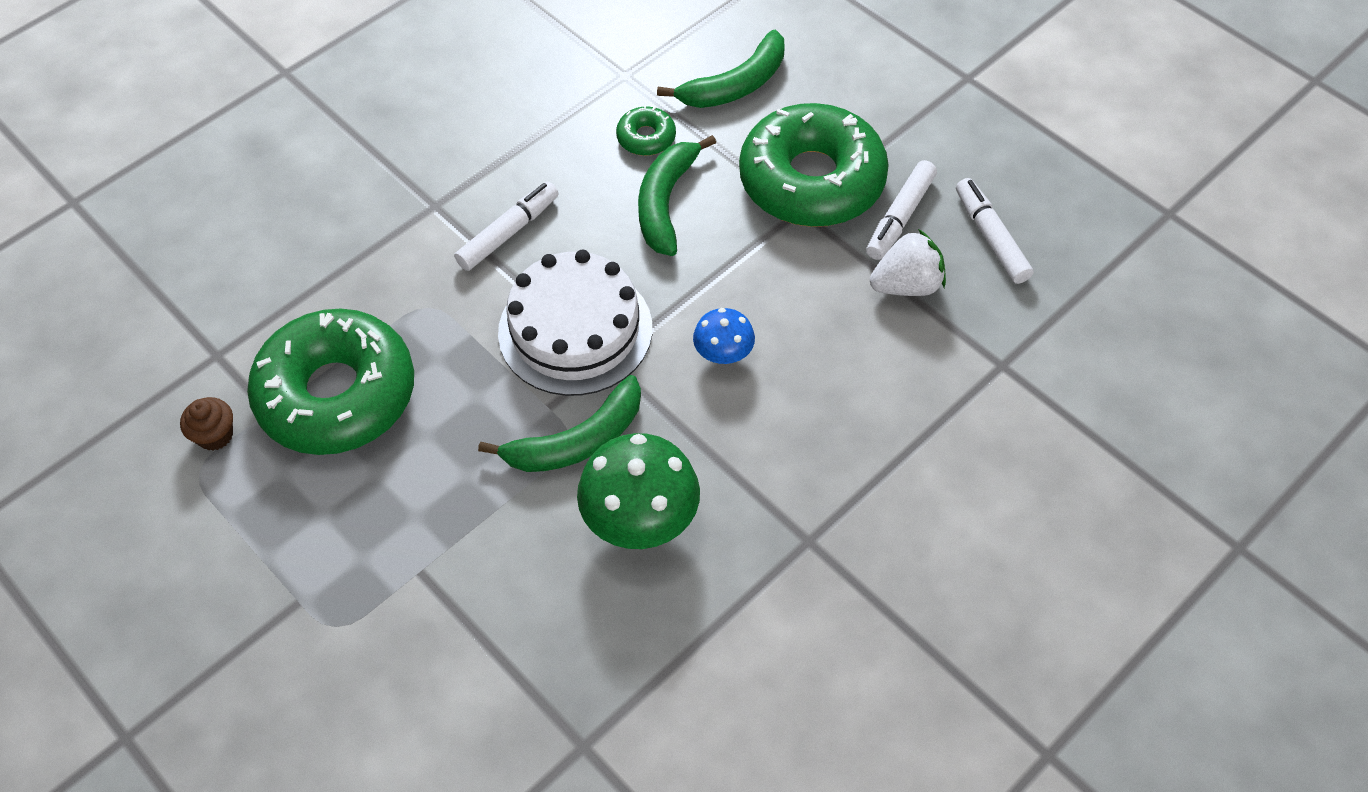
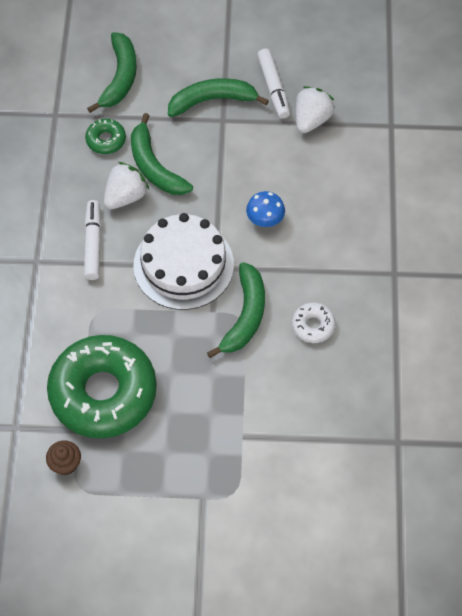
camera: 45 degrees left, 5 degrees up
green mushroom [577,433,700,549] -> white donut [292,302,336,343]
green donut [739,103,889,227] -> green banana [168,78,269,117]
white marker [956,178,1033,284] -> none
none -> white strawberry [104,162,149,209]

